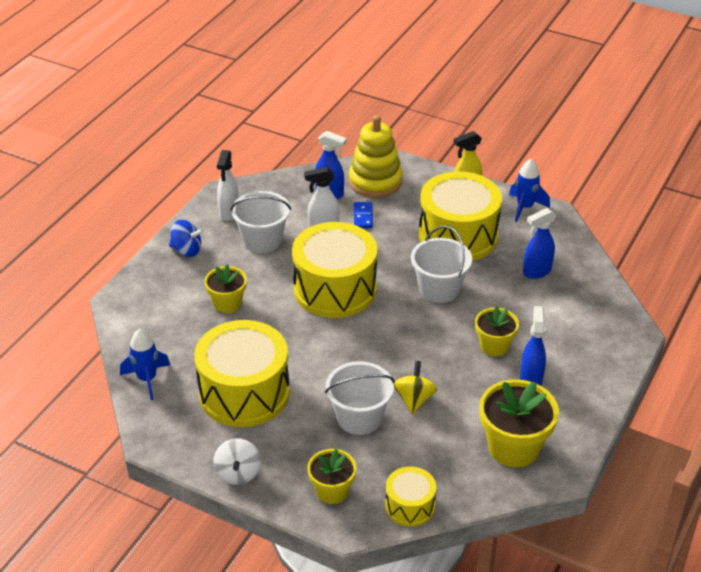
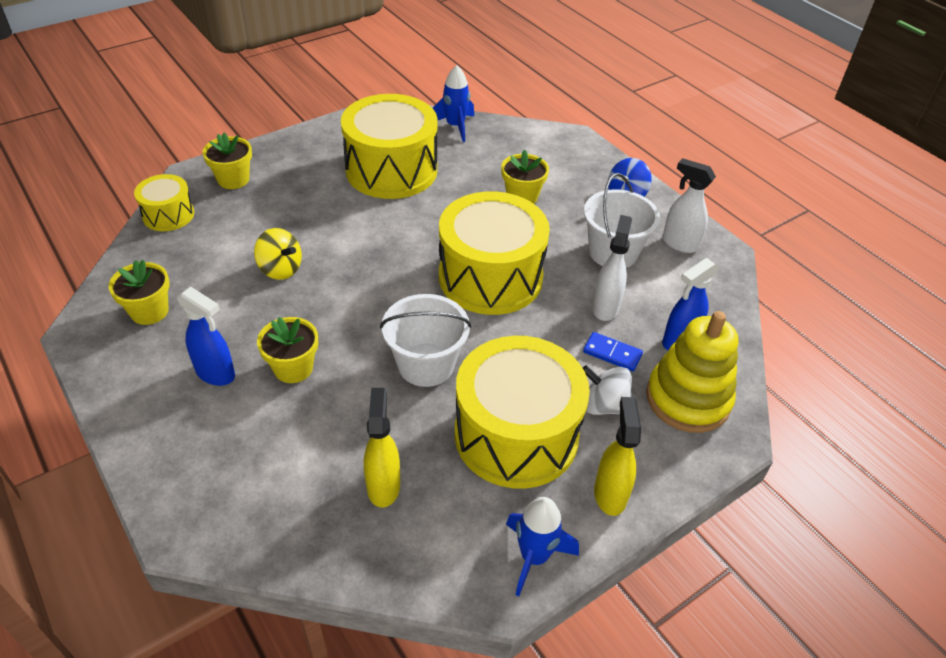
camera: 115 degrees right, 5 degrees up
white spinning top [213,438,261,485] -> white spinning top moved to [583,365,632,415]
white bucket [325,361,395,435] -> none
yellow flower pot [479,379,559,467] -> yellow flower pot [108,260,169,325], size x0.61
blue spray bottle [523,208,556,279] -> yellow spray bottle [364,388,400,508]

